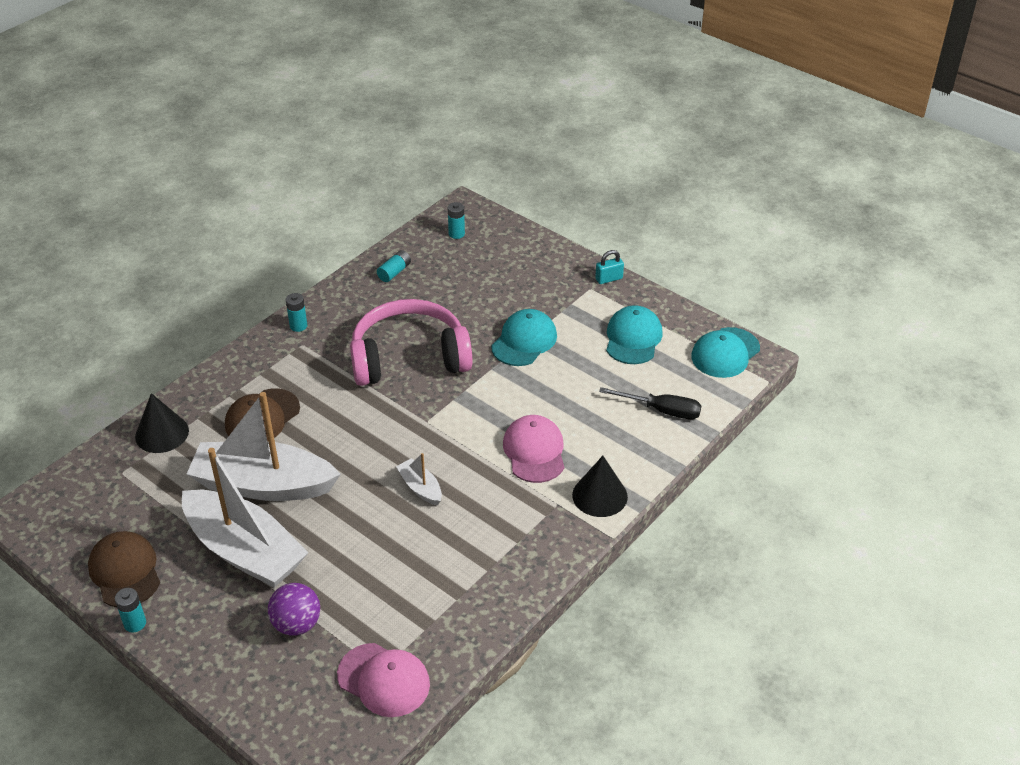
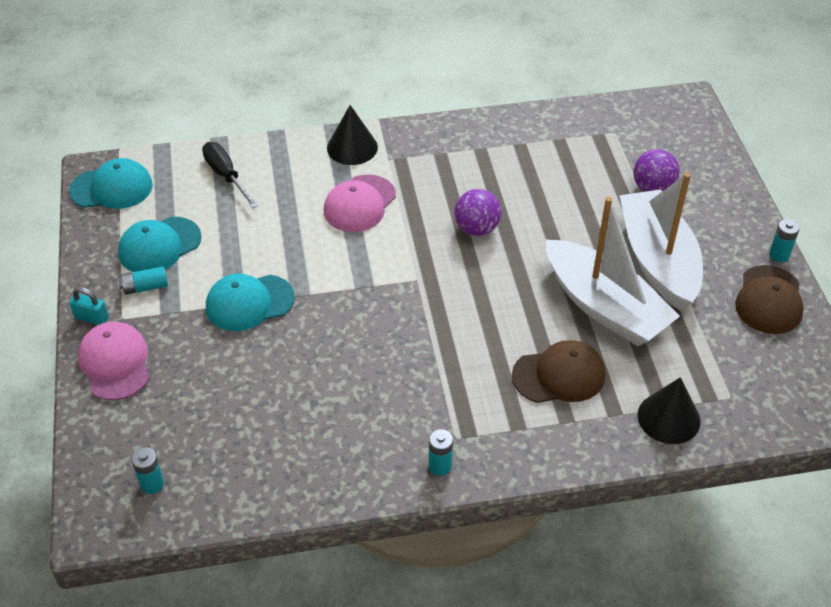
camera: 140 degrees left, 5 degrees up
pink cap [337,643,430,717] -> pink cap moved to [78,322,150,401]
pink headphones [350,299,473,386] -> none
turquoise battery [377,250,411,282] -> turquoise battery moved to [119,266,168,295]
white boat [396,453,442,505] -> purple ball [454,189,502,236]

